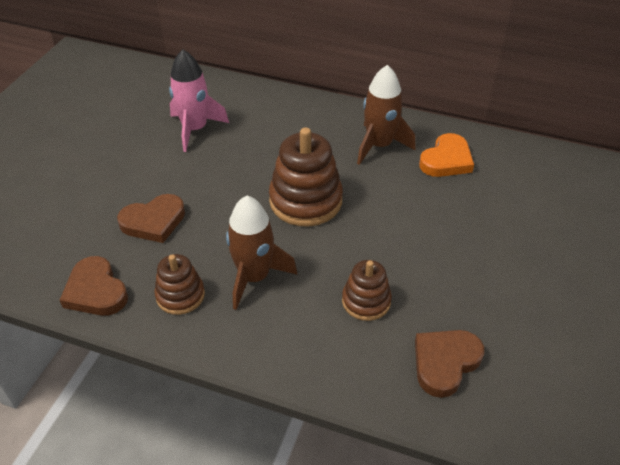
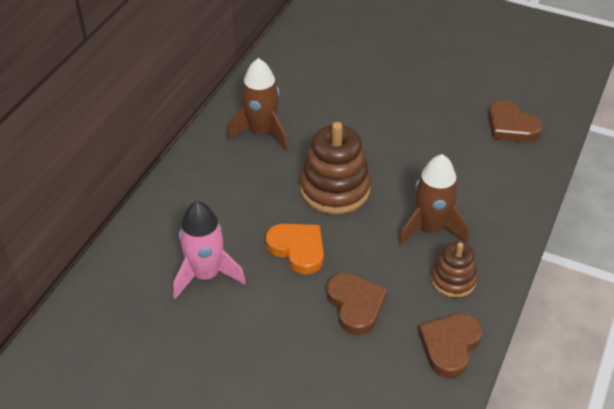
camera: 85 degrees left, 0 degrees up
brown heart [60,256,128,316] -> brown heart turned 150 degrees clockwise [418,314,482,378]
brown stacking toy [342,260,392,321] -> none
orange heart [419,133,474,177] -> orange heart moved to [266,224,324,275]

